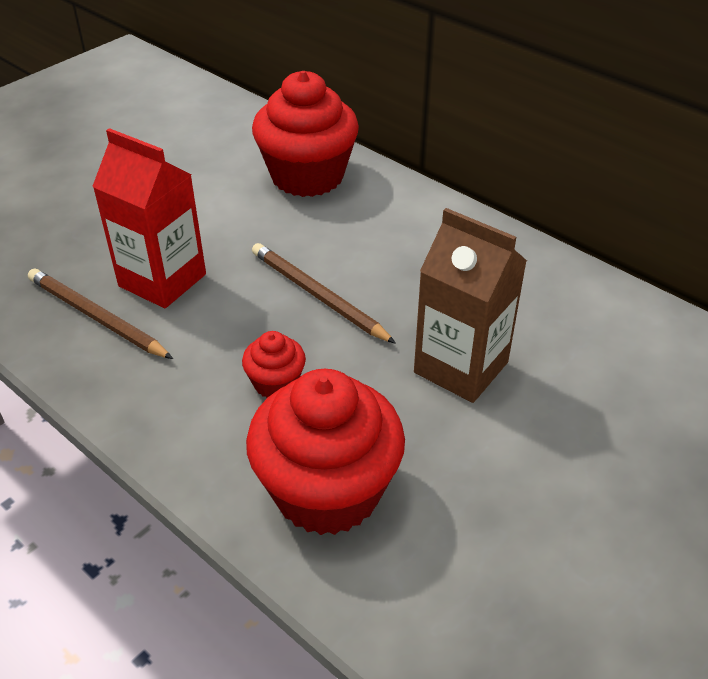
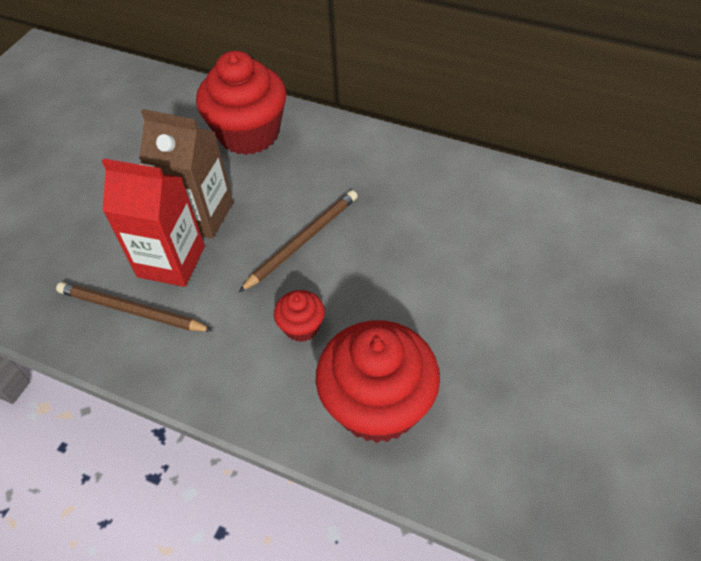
camera: 15 degrees left, 10 degrees up
brown pencil [252,243,396,344] -> brown pencil turned 105 degrees clockwise [239,190,358,292]
brown carton [414,208,527,403] -> brown carton moved to [139,109,233,239]

